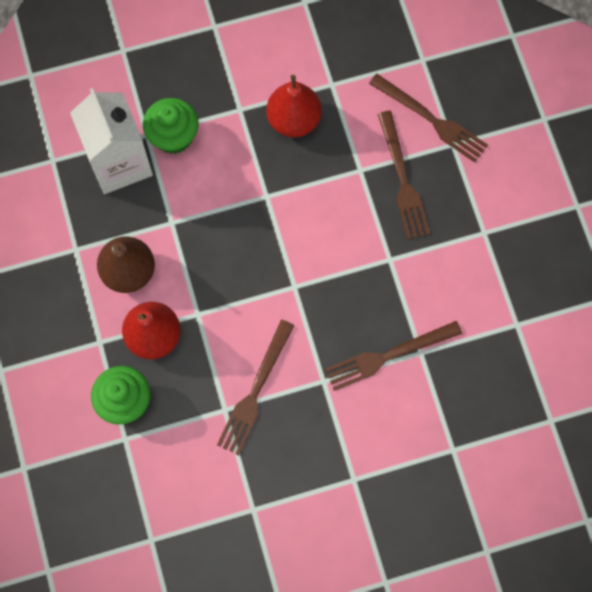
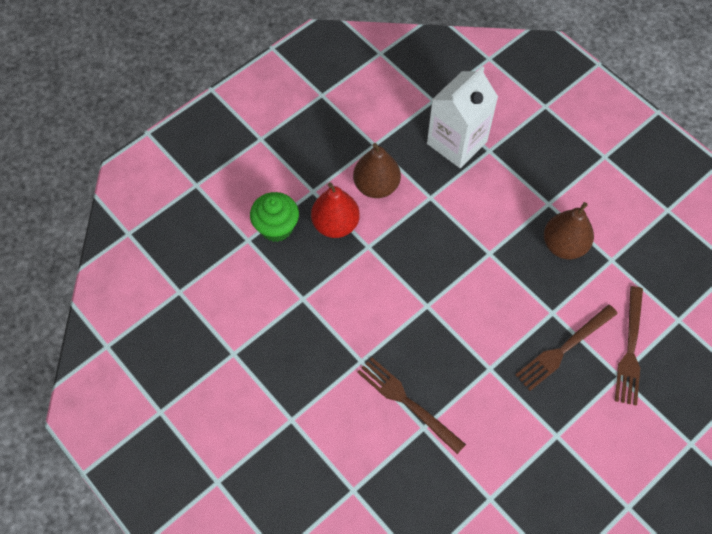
camera: 65 degrees right, 10 degrees down
green cupcake [143,98,199,154] -> none
brown fork [217,320,295,455] -> none
red pear [266,75,322,138] -> brown pear [544,202,594,259]

